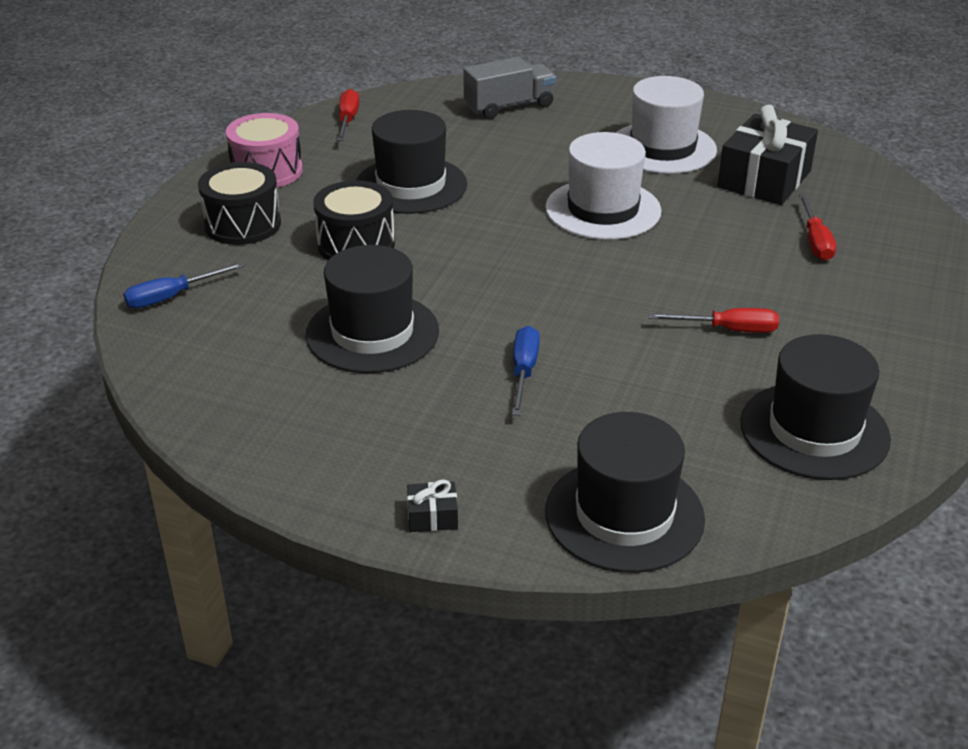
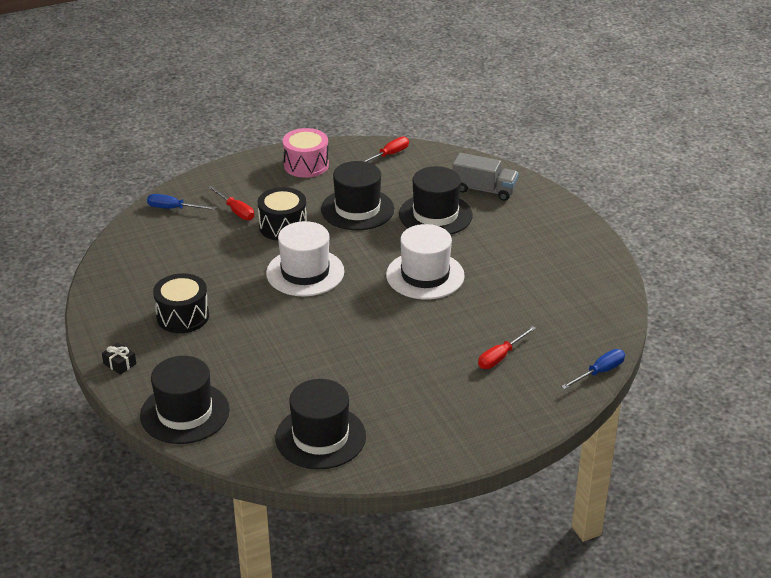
camera: 45 degrees right, 0 degrees up
black drum [198,162,281,245] -> black drum moved to [153,273,209,333]
black hat [306,245,439,373] -> black hat moved to [399,166,473,235]
blue screwdriver [512,326,540,416] -> blue screwdriver moved to [561,349,625,389]
white hat [616,76,717,174] -> white hat moved to [266,221,344,296]
red screwdriver [648,308,779,333] -> red screwdriver moved to [208,186,254,220]
black gift [718,105,818,205] -> none

